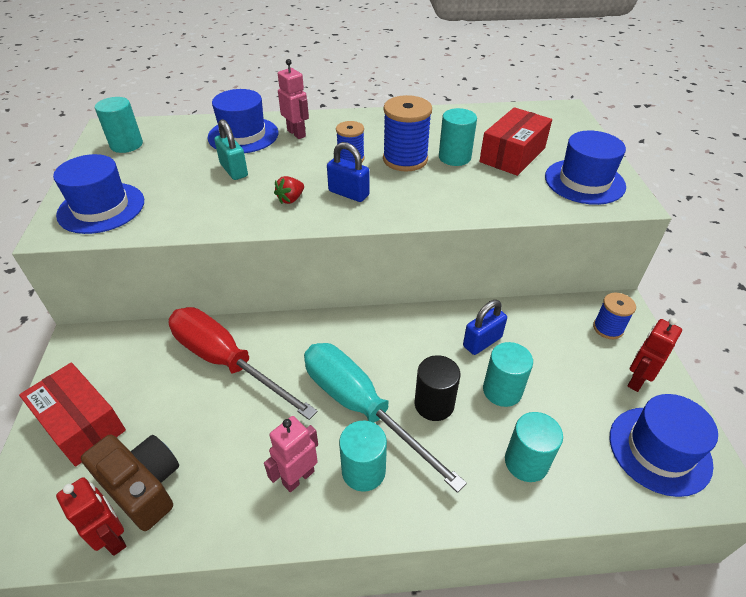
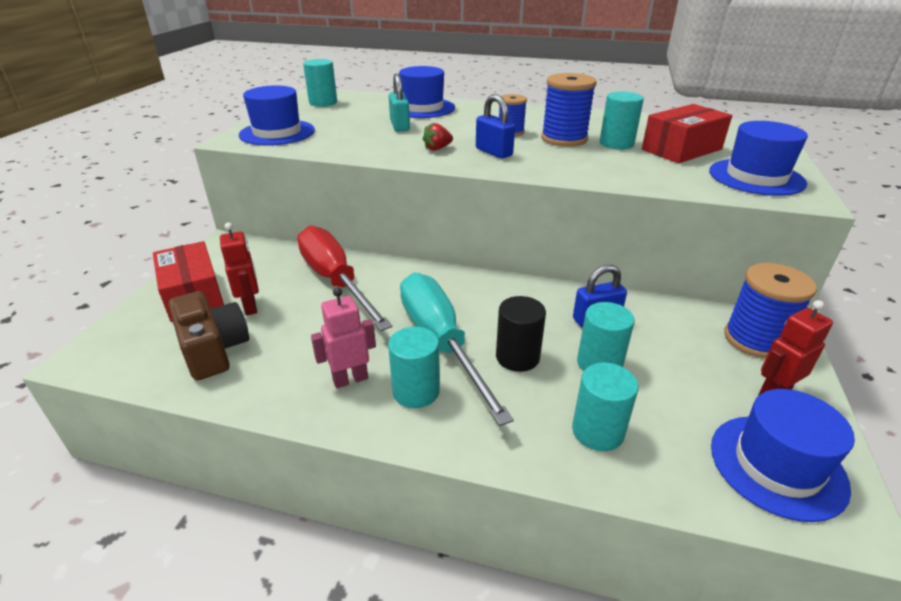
camera: 20 degrees right, 10 degrees down
red robot [56,477,126,556] -> red robot moved to [220,223,259,316]
pink robot [278,59,309,139] -> none
blue spool [593,293,636,339] -> blue spool [724,263,817,358], size x1.66

